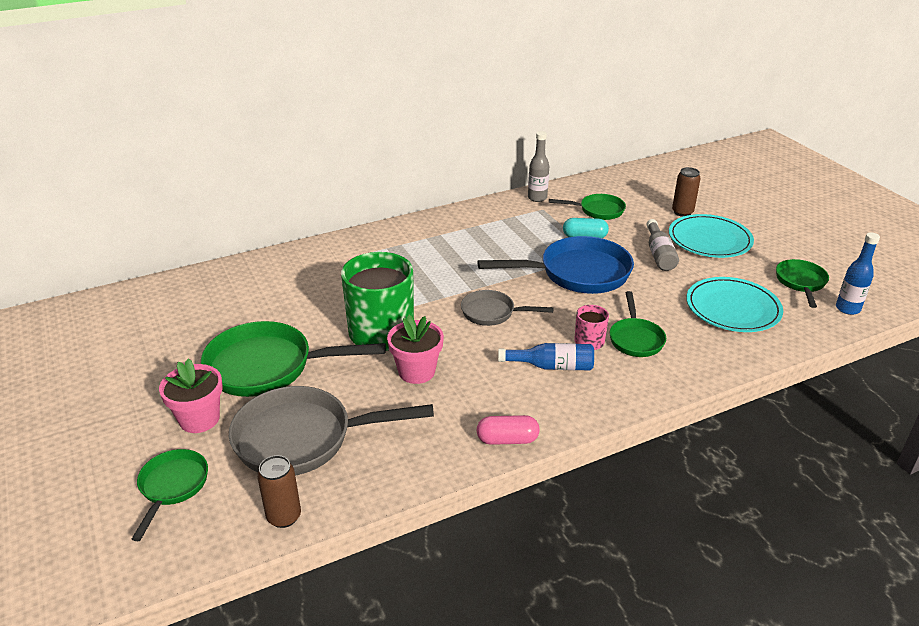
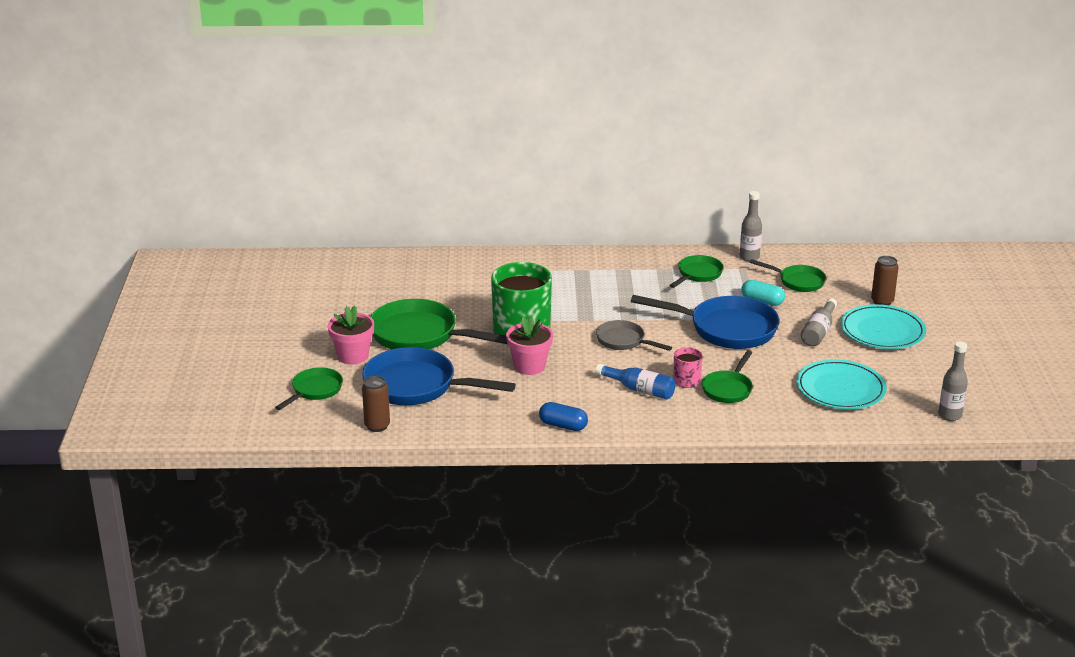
camera: 25 degrees right, 5 degrees down
grey pan [229,386,434,476] -> blue pan [362,347,516,405]
pink capsule [476,415,540,445] -> blue capsule [539,402,588,431]
green pan [776,259,829,308] -> green pan moved to [670,255,724,288]
blue bottle [836,232,880,315] -> grey bottle [938,341,968,421]

